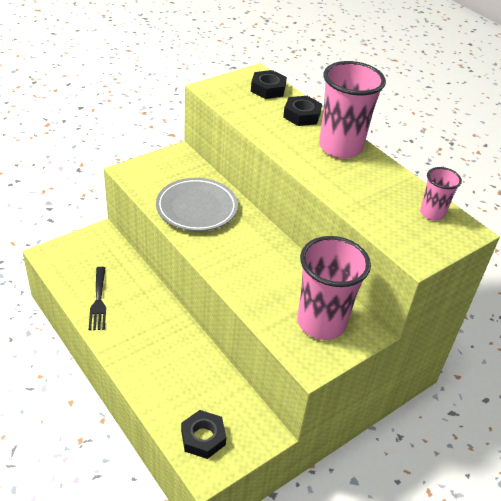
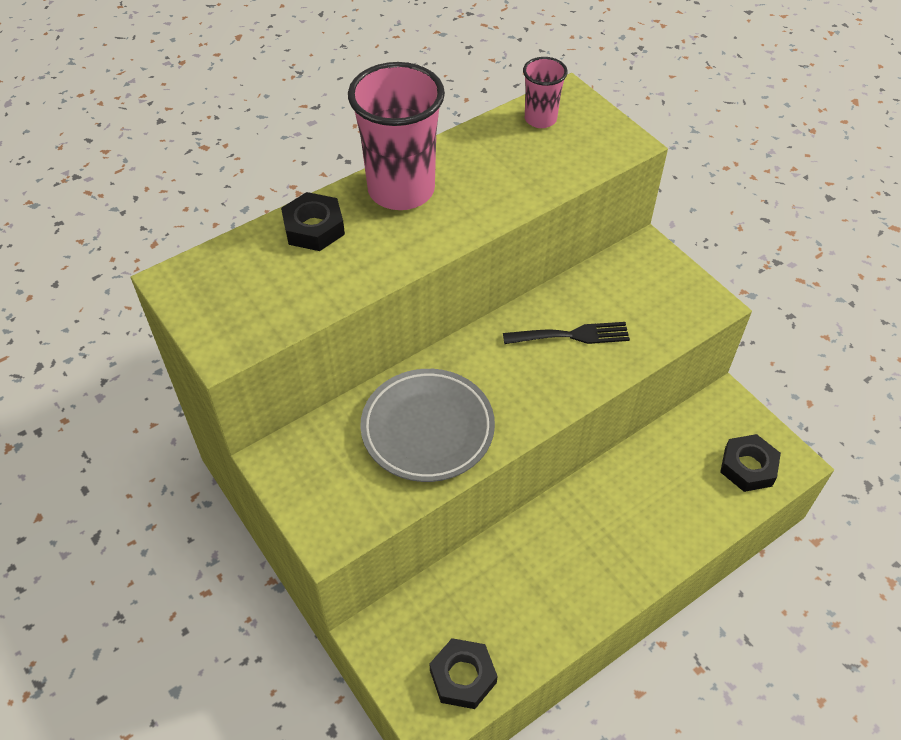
camera: 85 degrees left, 10 degrees up
black fork [89,267,106,330] -> black fork moved to [503,322,630,344]
black nut [251,70,287,99] -> black nut moved to [430,638,497,709]
pink cup [298,236,371,340] -> none

